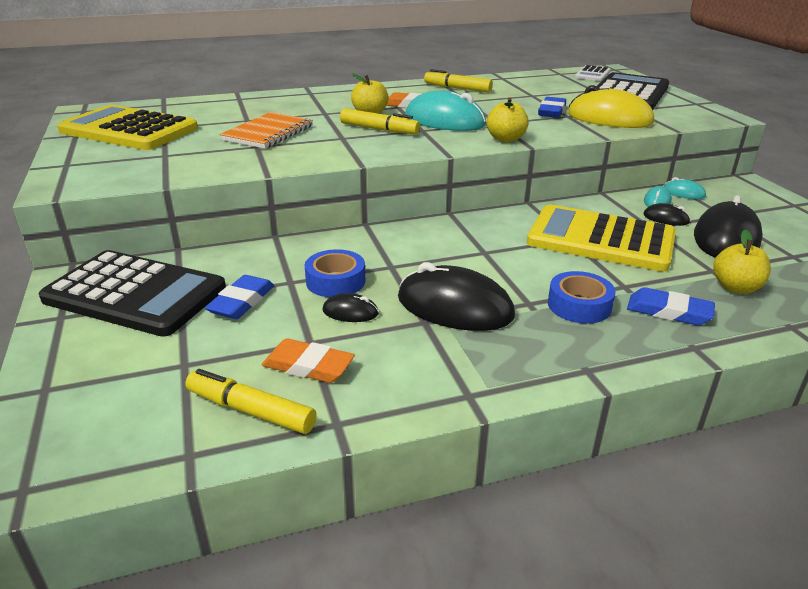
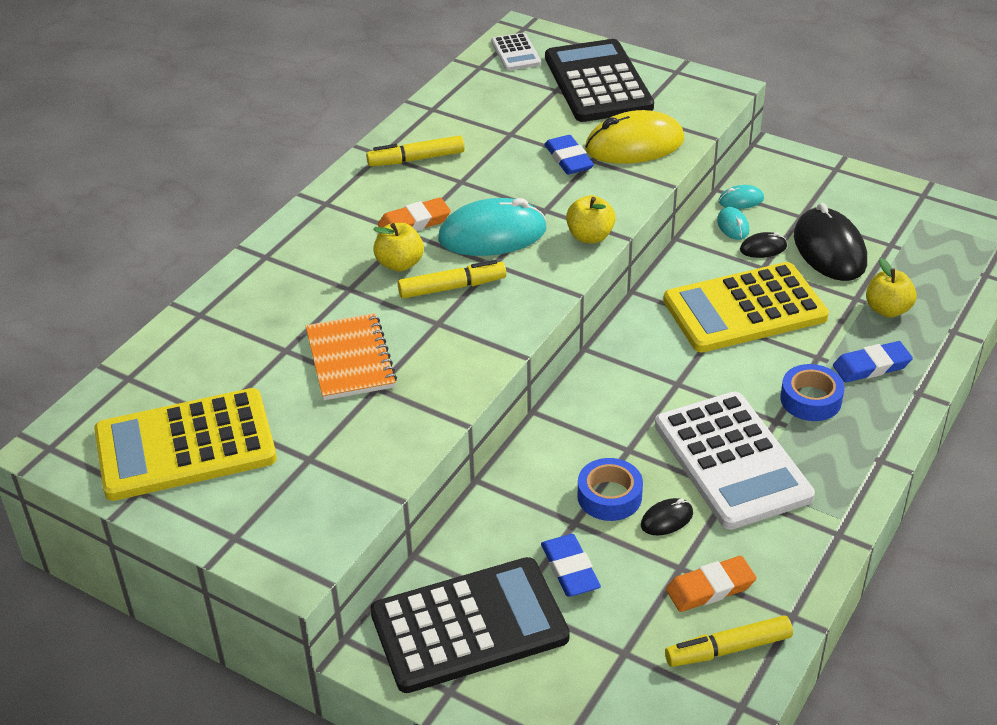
camera: 40 degrees left, 10 degrees up
black mouse [398,262,515,331] -> white calculator [655,392,815,530]

